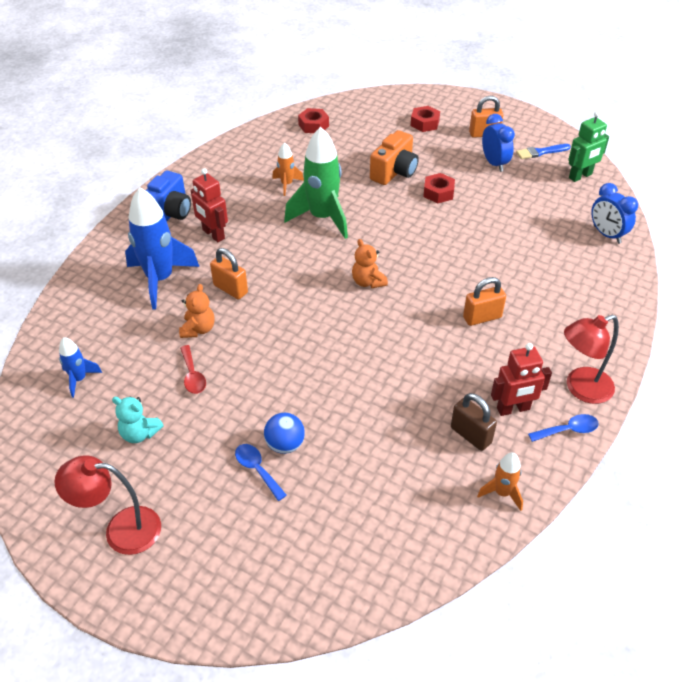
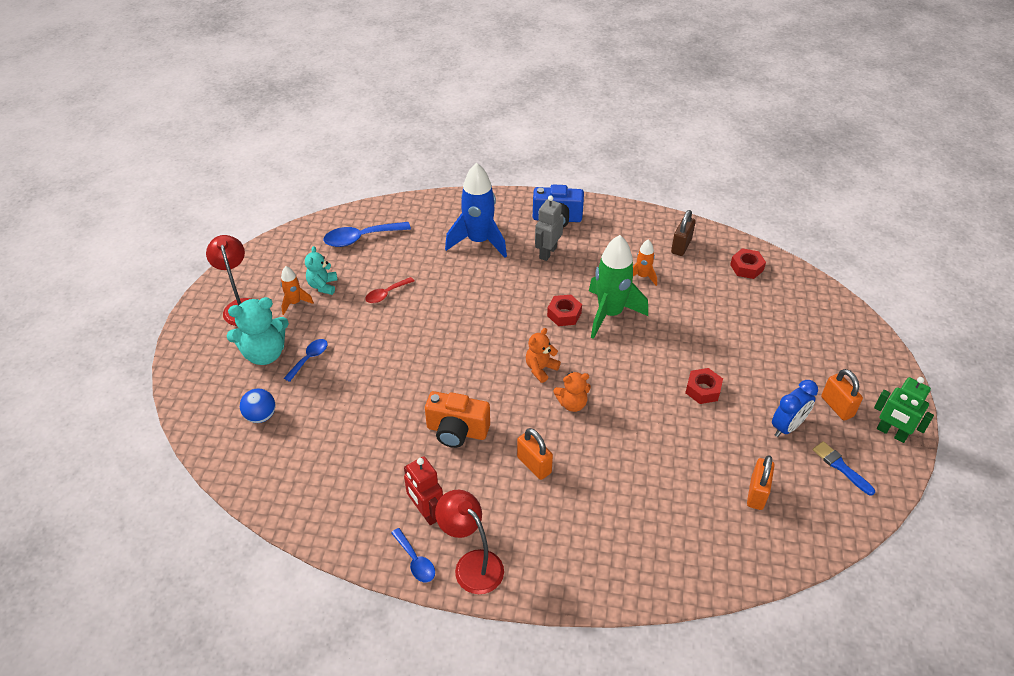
camera: 70 degrees right, 0 degrees up
blue rocket [59,337,102,398] -> blue spoon [324,222,411,247]
orange teddy bear [179,284,215,338] -> orange teddy bear moved to [554,372,591,412]
red robot [191,168,228,242] -> grey robot [535,196,564,261]
orange padlock [210,248,248,299] -> orange padlock moved to [747,455,775,510]
blue ball [264,413,305,454] -> blue ball moved to [240,388,275,423]
orange camera [370,130,419,185] -> orange camera moved to [425,391,490,448]
red nut [411,106,440,132] -> red nut moved to [547,295,582,326]
brown padlock [451,393,497,451] -> brown padlock moved to [671,210,696,256]
orange rocket [477,453,523,511] -> orange rocket moved to [281,266,314,315]
green robot [568,111,609,182] -> green robot moved to [874,377,934,443]
blue clock [591,183,638,244] -> none
none -> turquoise teddy bear [226,297,289,365]

